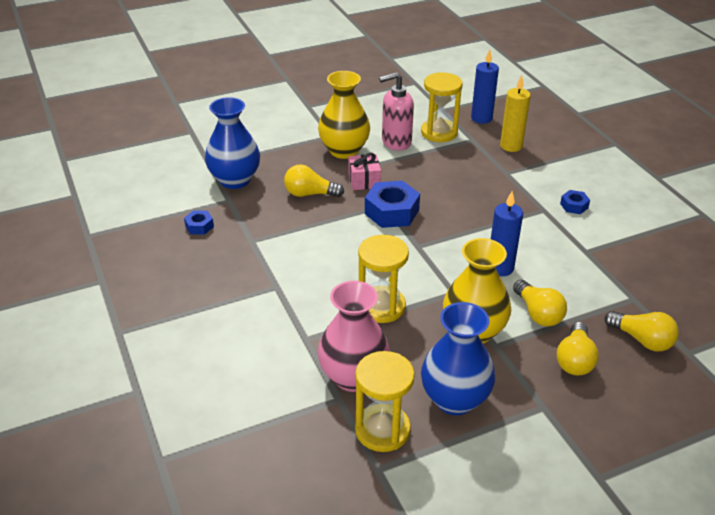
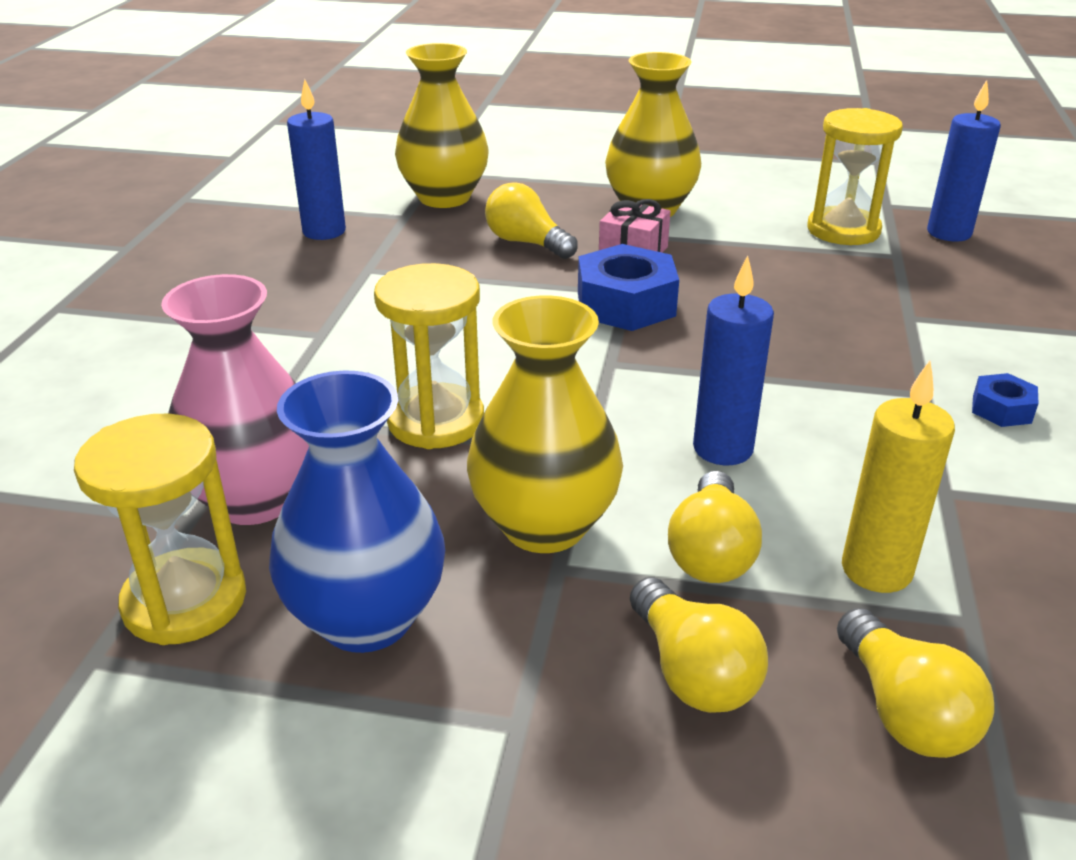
camera: 35 degrees right, 5 degrees down
blue nut [184,210,214,235] -> blue candle [287,79,346,240]
blue vase [205,97,260,189] -> yellow vase [395,43,489,208]
pink soap dispenser [379,72,414,151] -> none
yellow candle [500,75,531,152] -> yellow candle moved to [842,360,955,593]
yellow light bulb [557,322,599,375] -> yellow light bulb turned 75 degrees counterclockwise [630,577,768,713]

